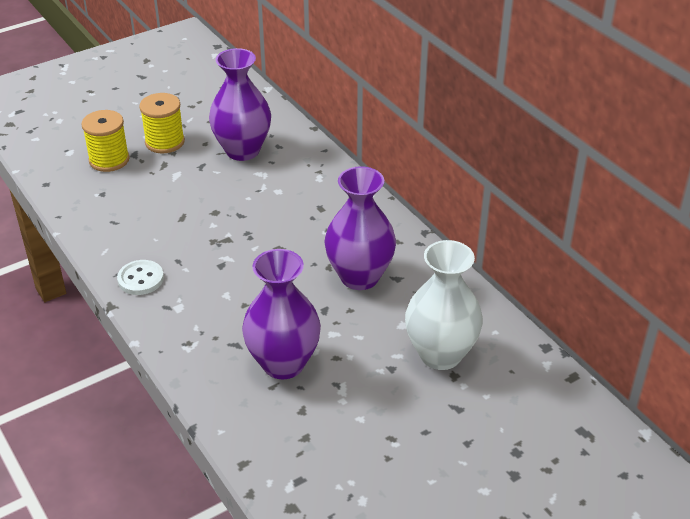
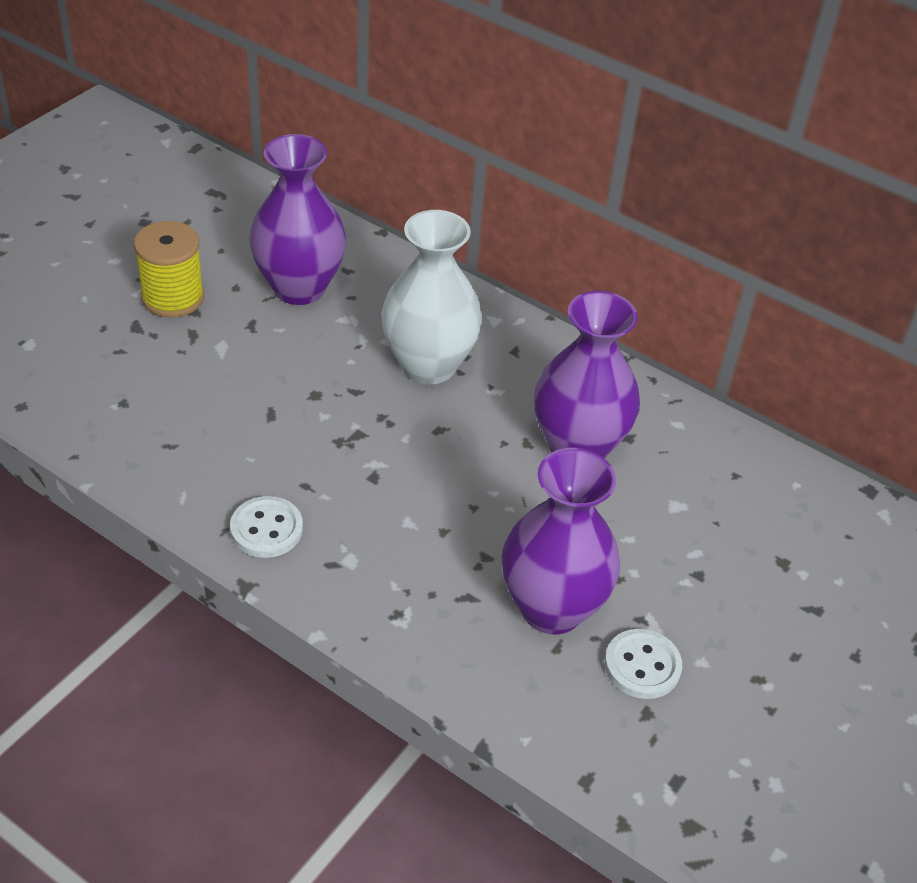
camera: 25 degrees left, 5 degrees up
yellow spool [81,110,130,172] -> none
white vase [405,240,483,370] -> white vase moved to [381,210,483,384]
none -> white button [605,629,682,699]

